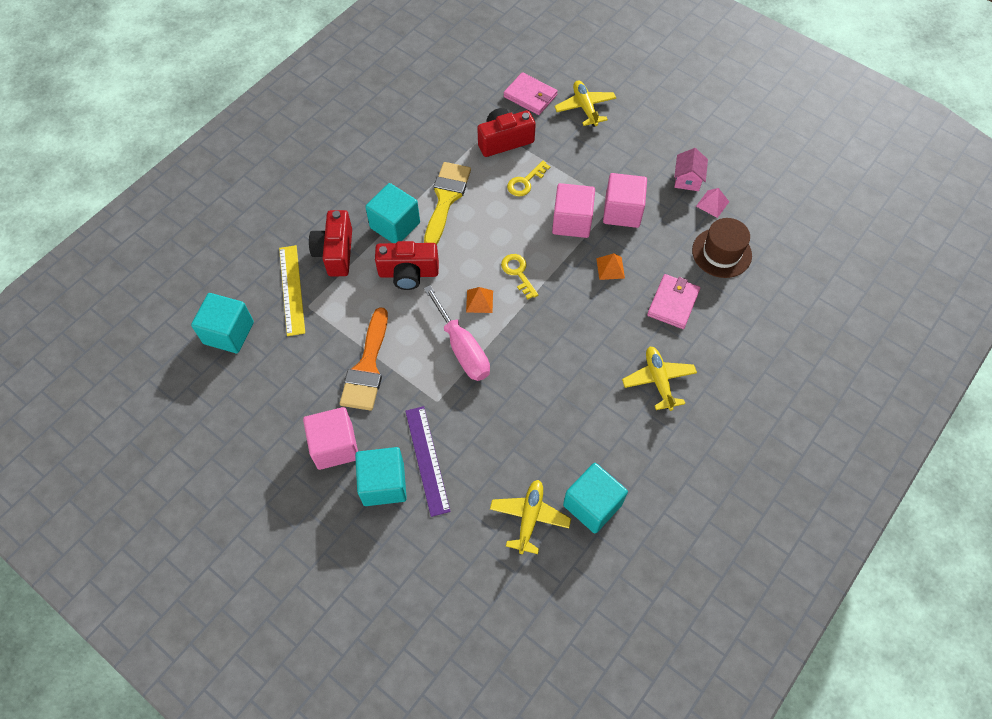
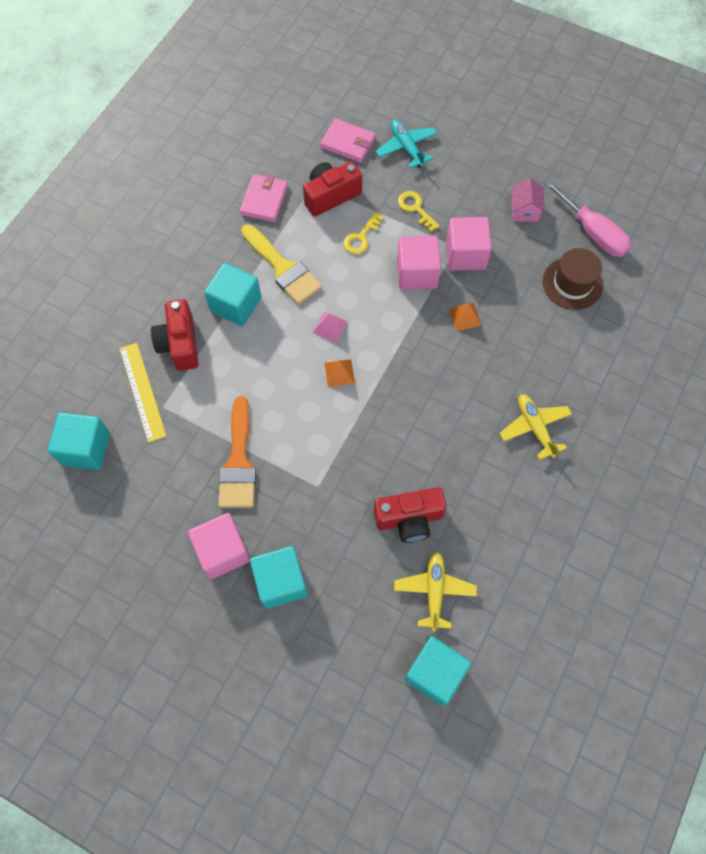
camera: 10 degrees left, 5 degrees up
red camera [375,241,439,290] -> red camera moved to [374,487,447,543]
purple ruler [405,406,451,517] -> none
yellow brush [424,162,471,245] -> yellow brush turned 135 degrees clockwise [241,224,322,305]
pink screwdriver [424,285,490,381] -> pink screwdriver moved to [544,179,631,257]
yellow key [501,254,538,299] -> yellow key moved to [398,191,440,232]
yellow plane [554,80,616,127] -> turquoise plane [376,120,437,168]
turquoise cube [563,463,628,533] -> turquoise cube moved to [404,636,471,706]
pink wallet [647,274,700,329] -> pink wallet moved to [240,174,288,222]
pink pyramid [696,188,729,218] -> pink pyramid moved to [313,312,348,343]

